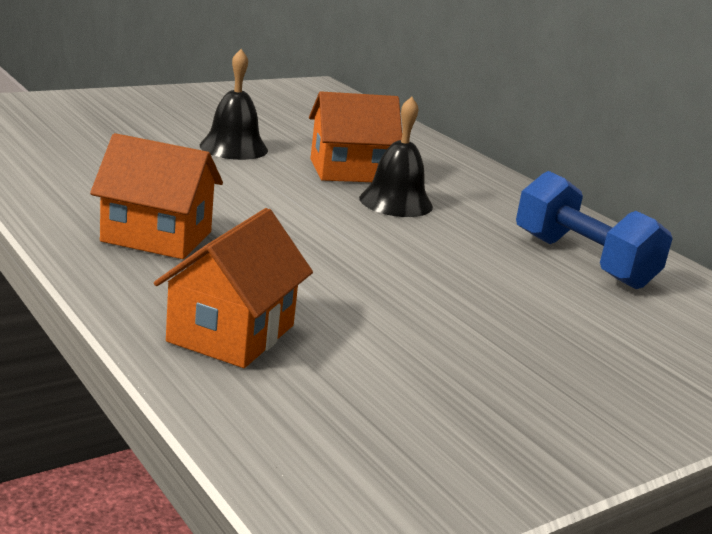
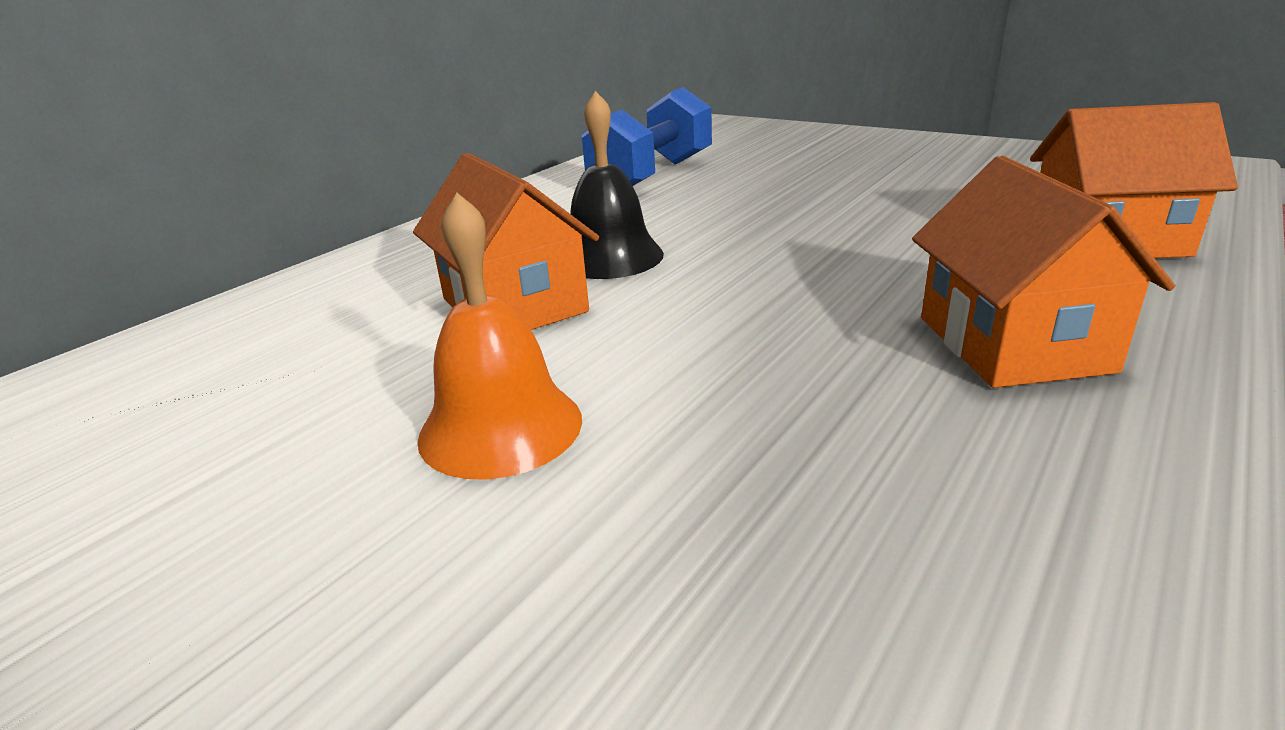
camera: 105 degrees left, 5 degrees up
black bell [200,49,268,160] -> orange bell [417,193,582,480]

